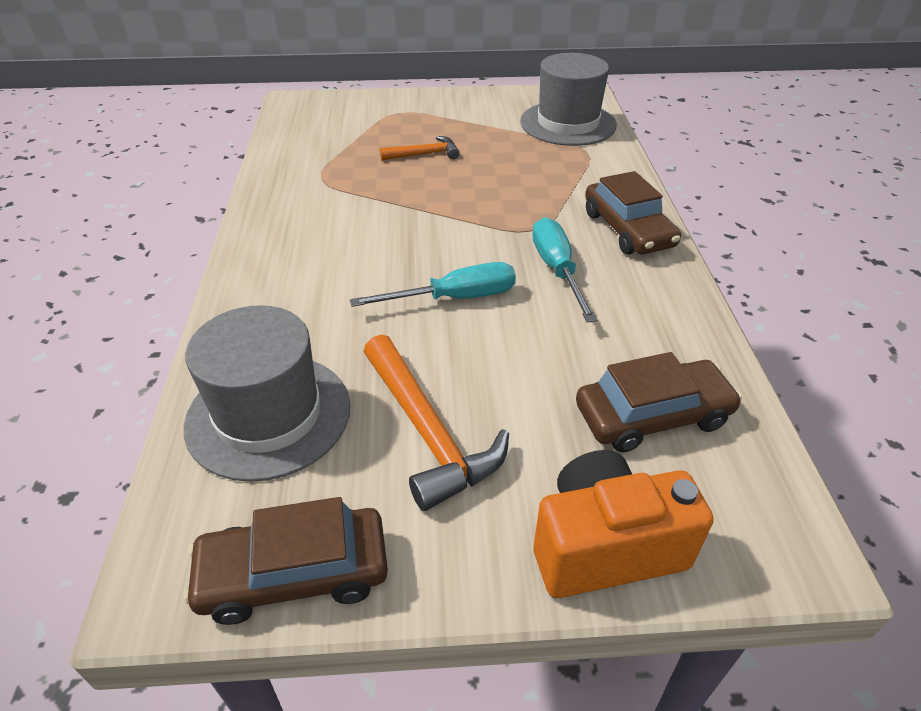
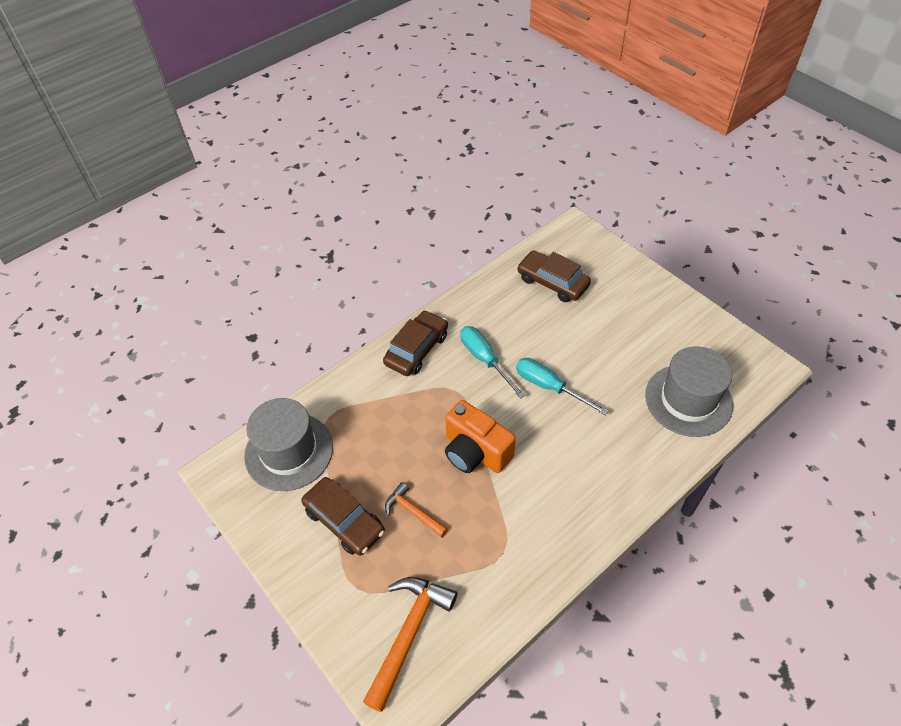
camera: 125 degrees left, 10 degrees up
brown car [183,497,388,625] -> brown car moved to [301,477,385,556]
orange hammer [364,335,509,511] -> orange hammer moved to [363,577,457,712]
turquoise screwdriver [532,217,597,323] -> turquoise screwdriver turned 105 degrees clockwise [460,326,525,399]
orange camera [534,450,714,598] -> orange camera moved to [445,400,516,473]

